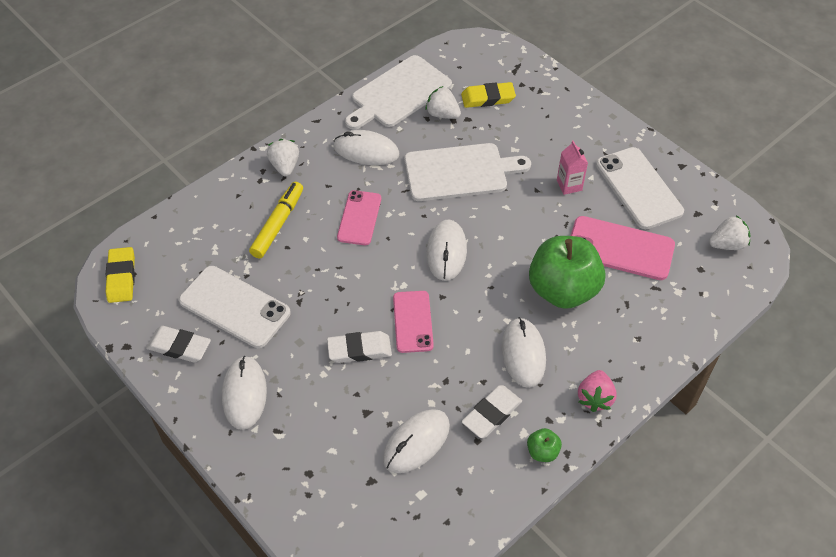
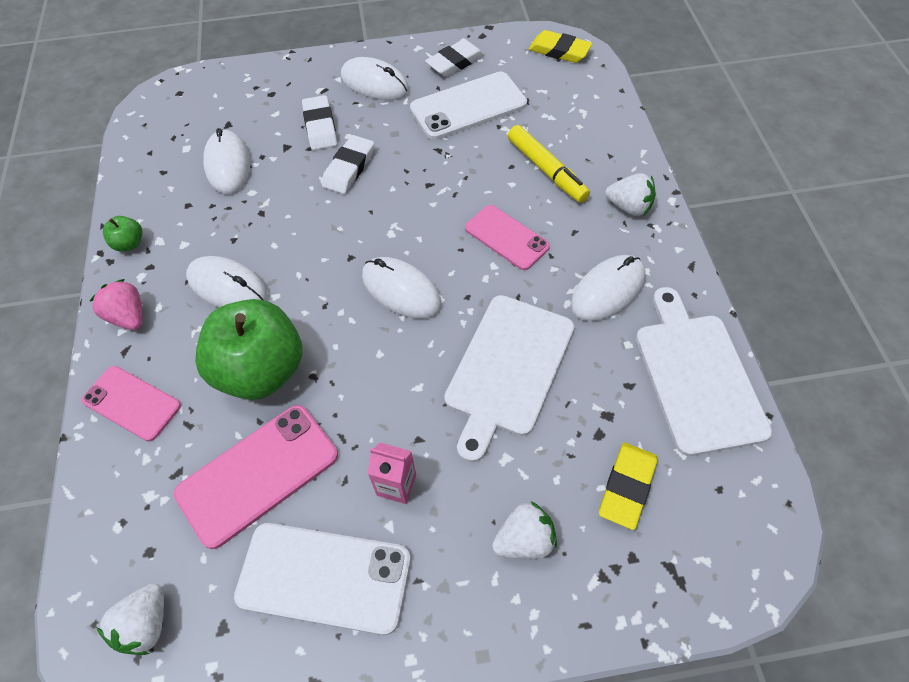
camera: 125 degrees right, 5 degrees up
pink phone [393,291,434,353] -> pink phone moved to [82,366,181,442]
white strawberry [425,86,461,119] -> white strawberry moved to [492,501,557,559]
white eraser [461,385,522,438] -> white eraser moved to [302,95,337,150]

